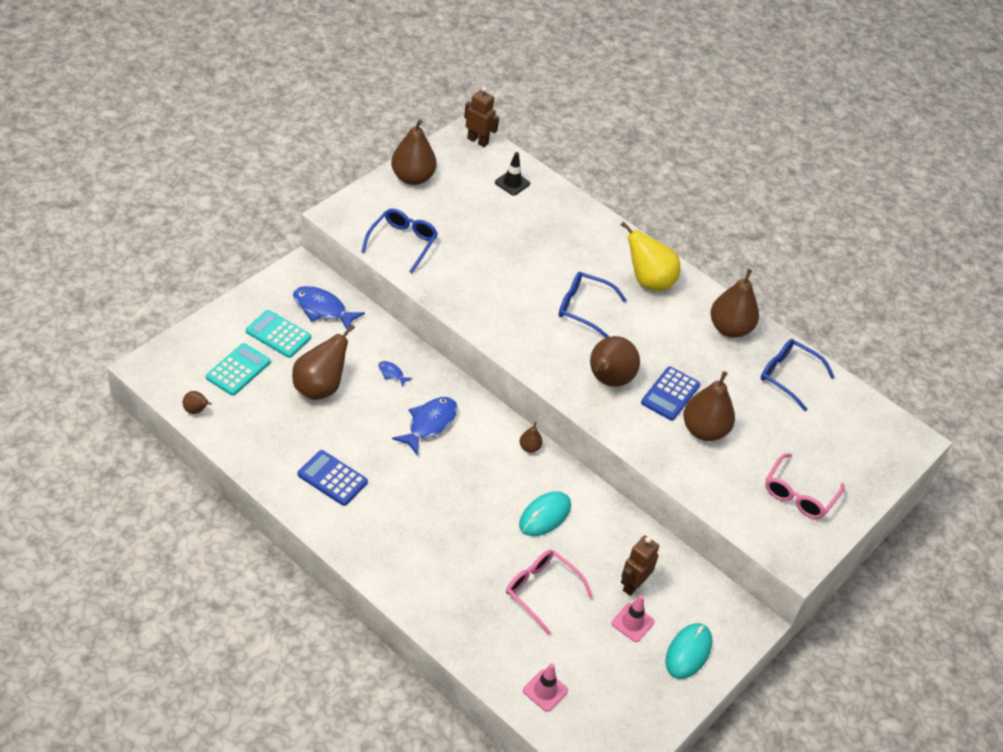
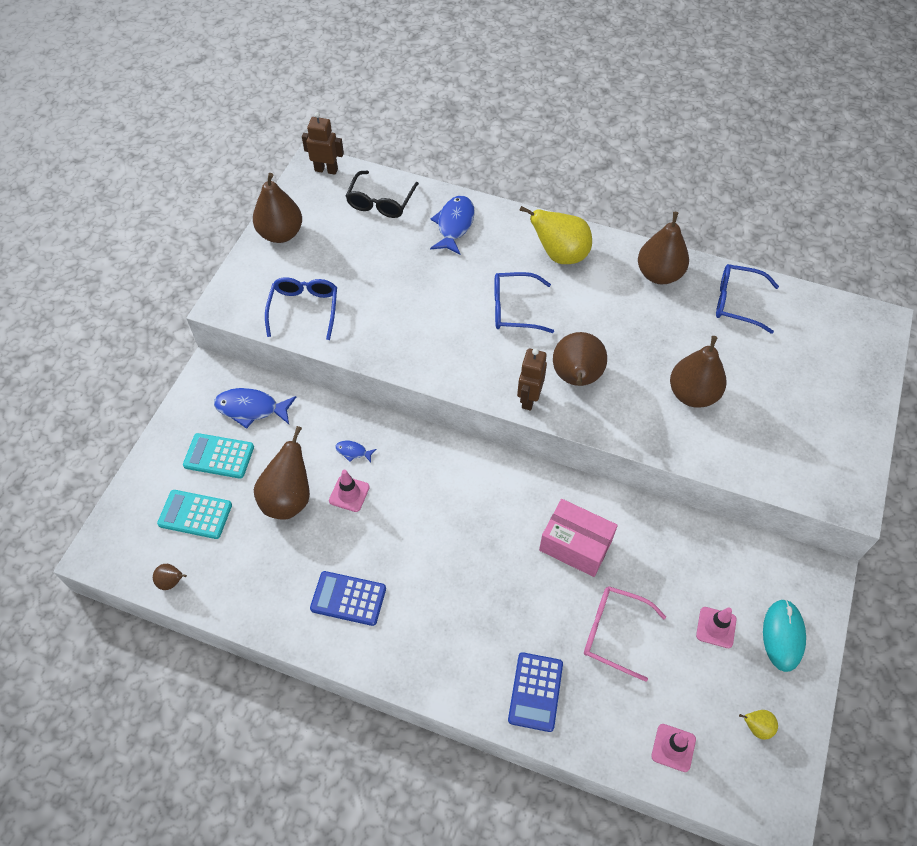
camera: 15 degrees left, 10 degrees up
turquoise calculator [206,343,270,396] -> turquoise calculator turned 90 degrees counterclockwise [157,490,232,539]
blue fish [392,397,458,456] -> blue fish moved to [430,196,475,255]
black traffic cone [495,152,530,196] -> black glasses [346,171,419,218]
turquoise mouse [519,491,571,536] -> pink box [539,499,618,577]
brown pear [520,422,543,453] -> none
brown robot [621,535,659,596] -> brown robot moved to [517,348,547,411]
blue calculator [641,366,700,421] -> blue calculator moved to [508,652,563,732]
pink glasses [765,453,844,519] -> none
none -> pink traffic cone [329,470,370,512]
none -> yellow pear [739,710,778,740]

